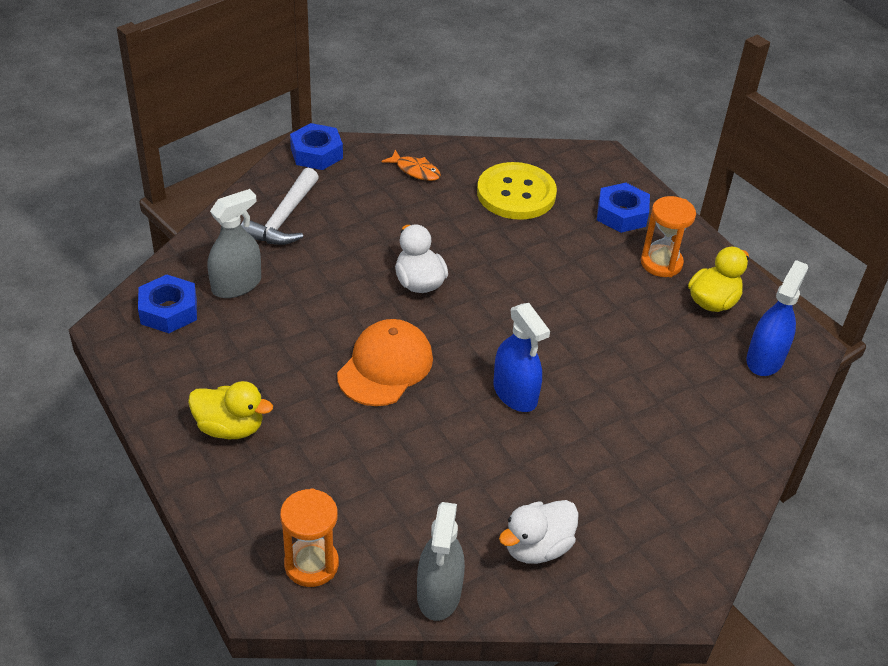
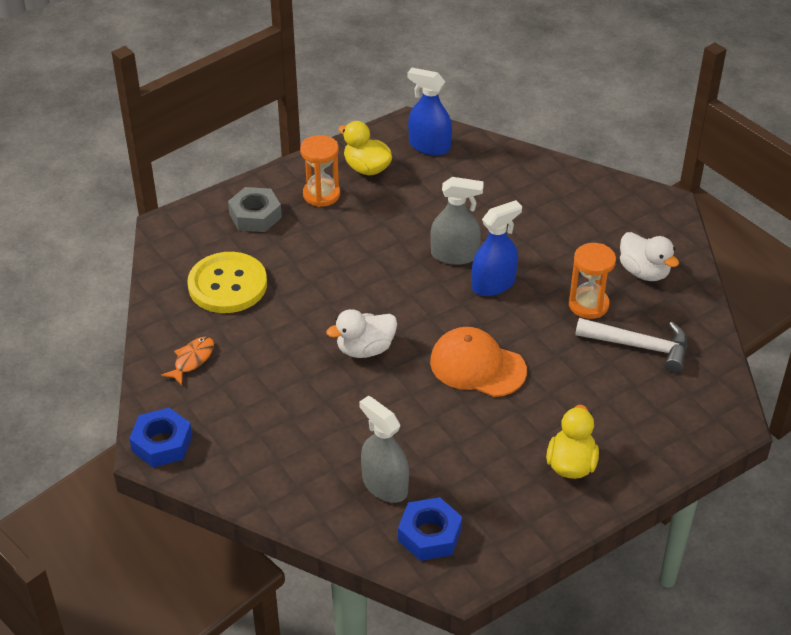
camera: 90 degrees left, 0 degrees up
white hammer [241,168,319,245] -> white hammer moved to [575,318,687,373]
orange hourglass [280,488,339,587] -> orange hourglass moved to [569,243,616,319]
grey spray bottle [417,502,465,621] -> grey spray bottle moved to [430,177,484,265]
blue nut [597,183,650,233] -> grey nut [228,187,282,232]

